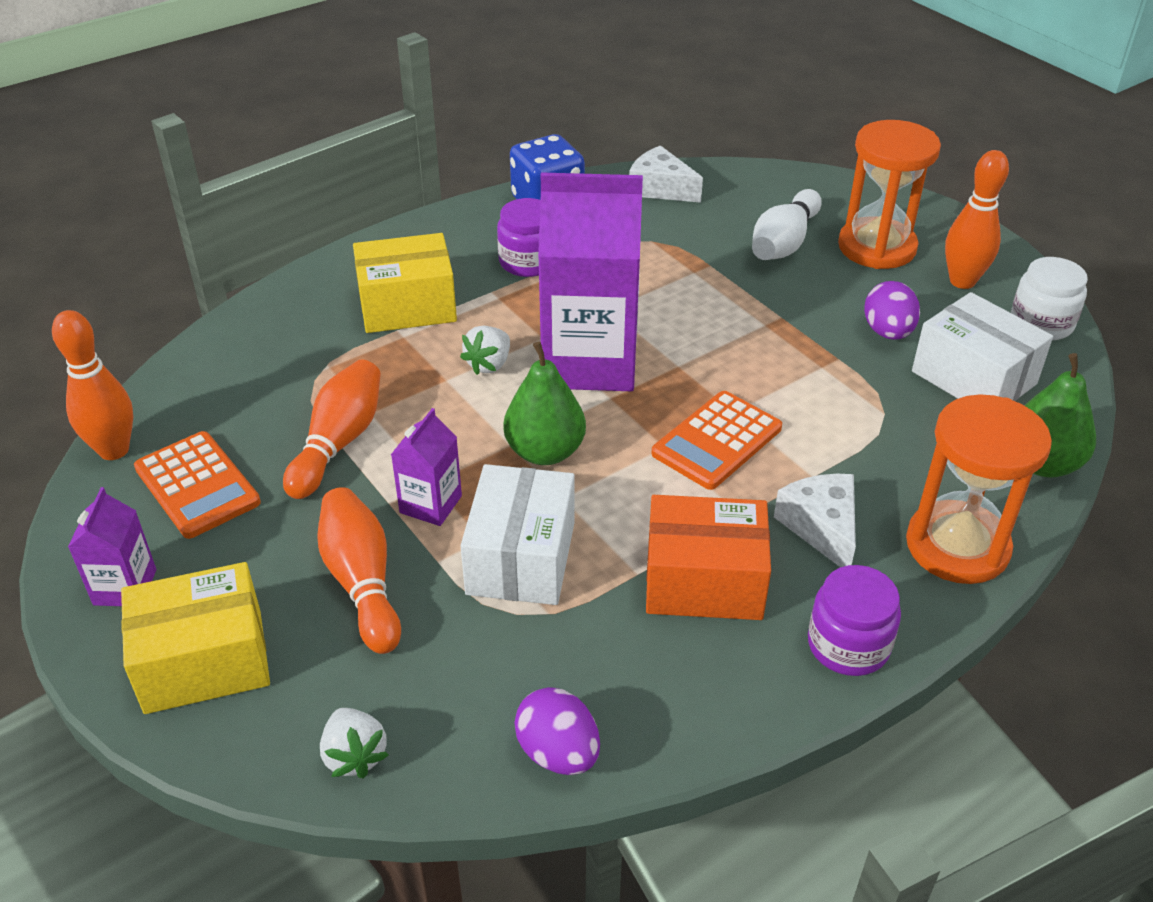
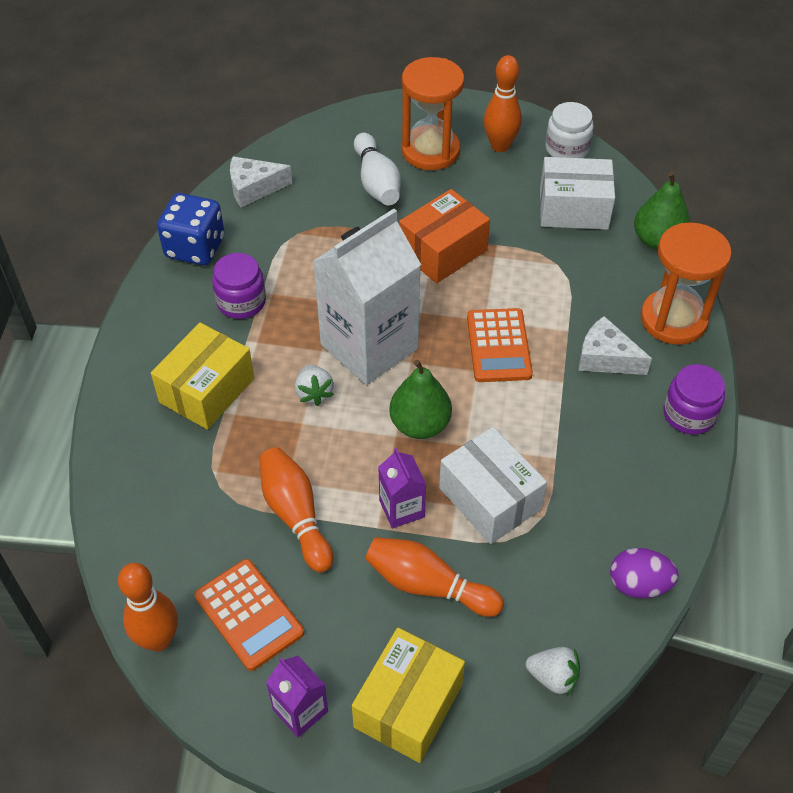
camera: 45 degrees left, 10 degrees up
orange calculator [134,431,261,539] -> orange calculator turned 45 degrees clockwise [194,559,304,671]
purple carton [538,172,643,391] -> white carton [313,209,421,385]
orange box [646,495,771,620] -> orange box moved to [399,189,490,283]
purple egg [864,281,920,340] -> none

